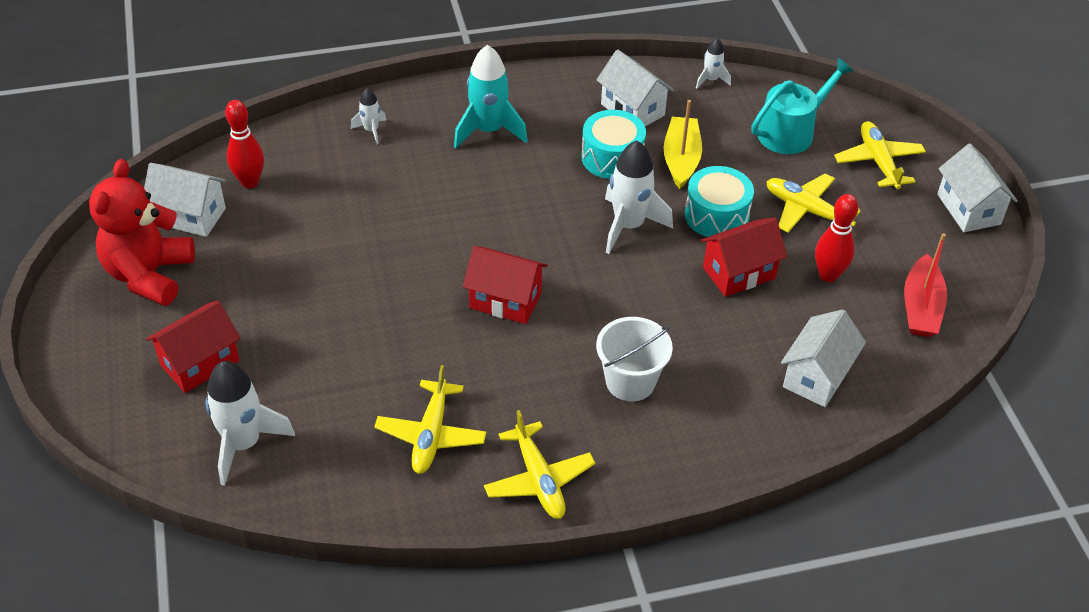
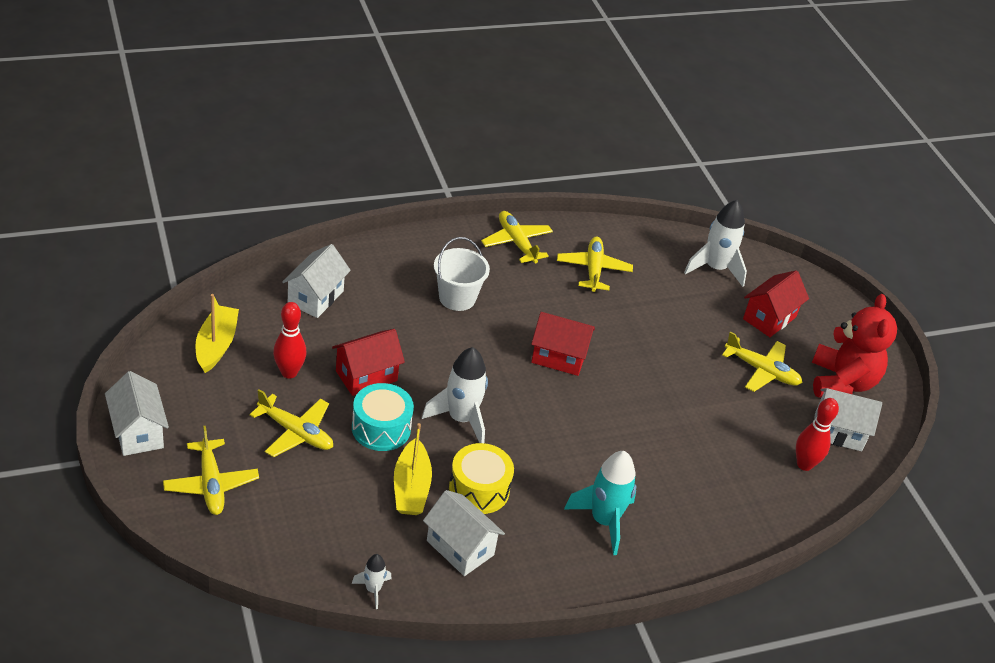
camera: 170 degrees right, 5 degrees down
white rocket [351,88,386,144] -> none
turquoise drum [581,110,646,179] -> yellow drum [449,443,514,514]
turquoise watering can [751,58,854,154] -> none
red boat [904,233,947,337] -> yellow boat [195,294,239,373]
none -> yellow plane [722,332,802,392]

